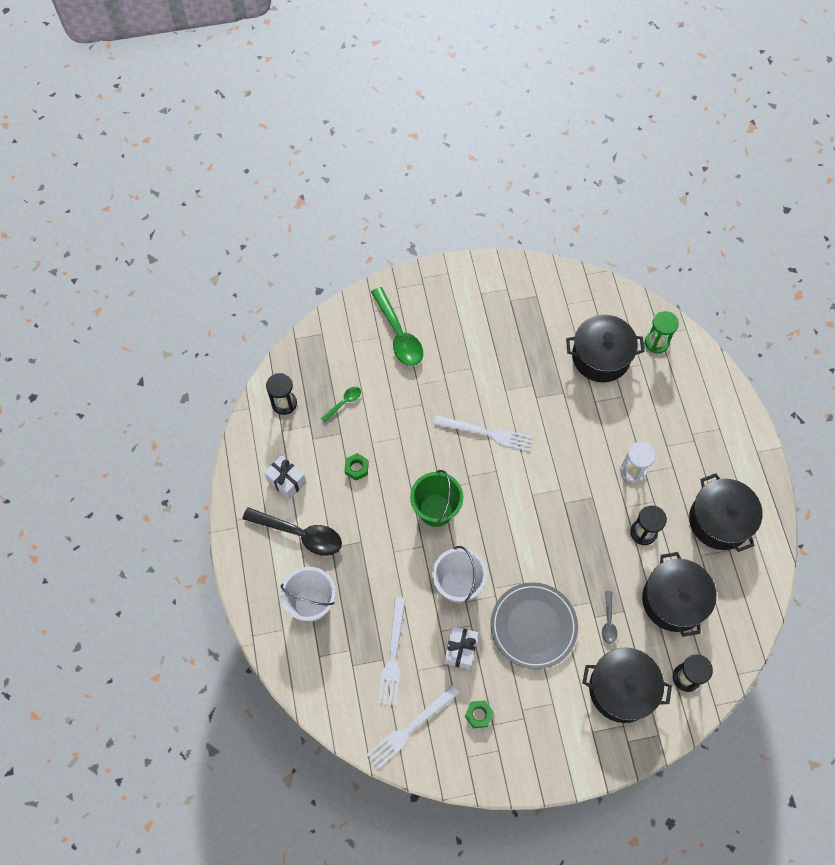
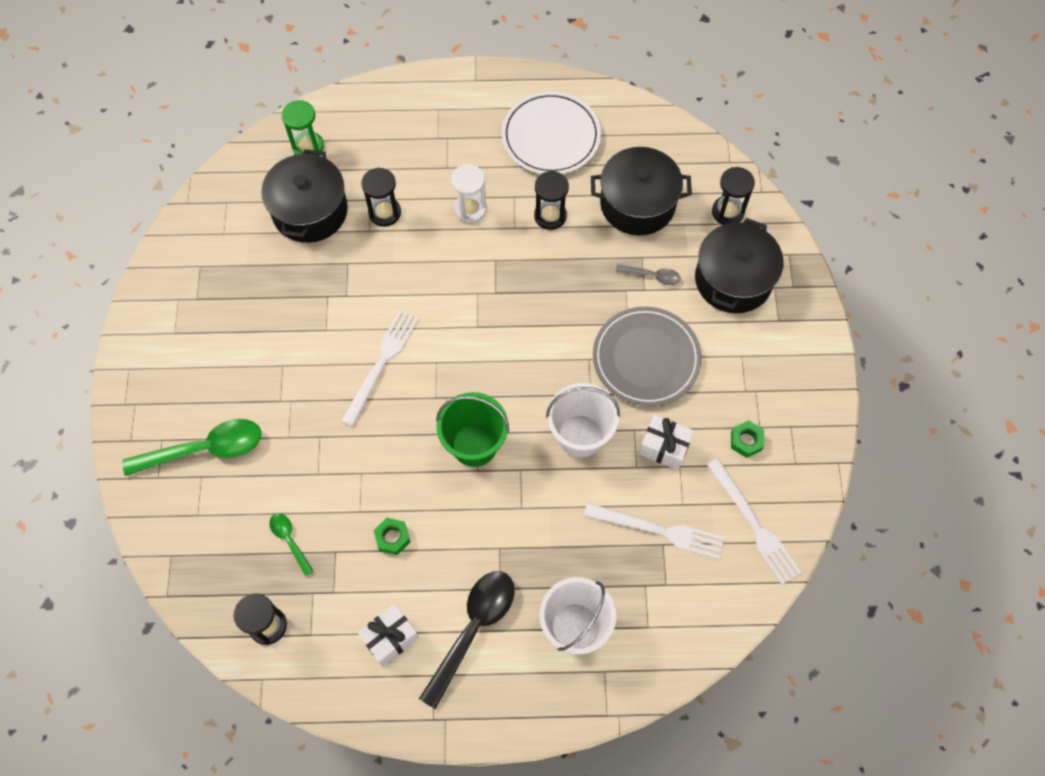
camera: 80 degrees left, 0 degrees up
black pot [689,473,762,552] -> white plate [502,91,601,174]
none -> black hourglass [361,167,401,227]

